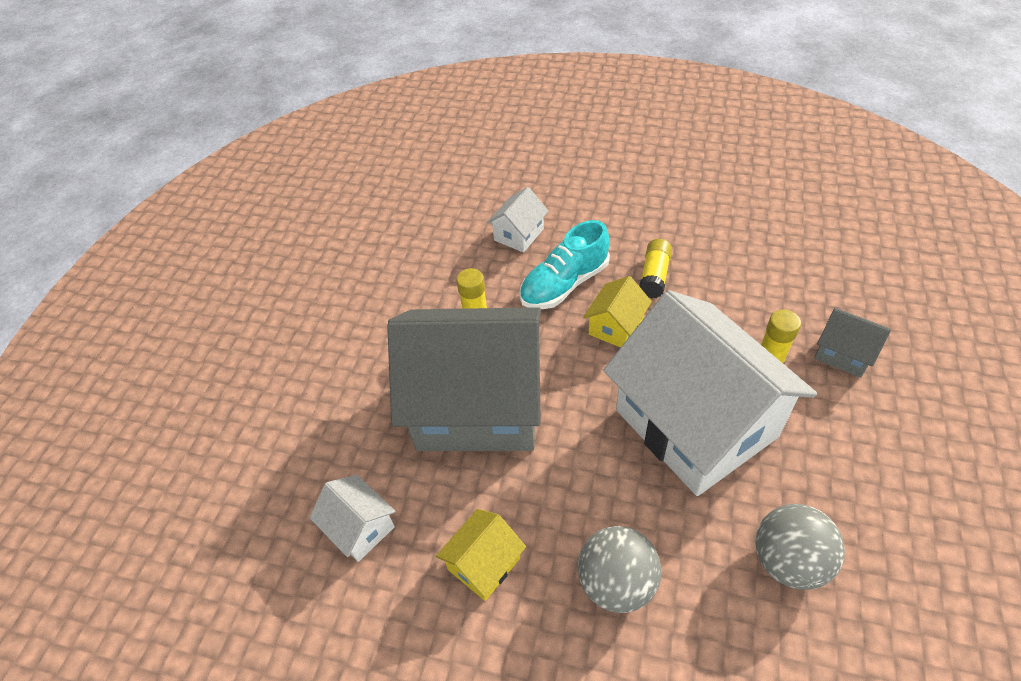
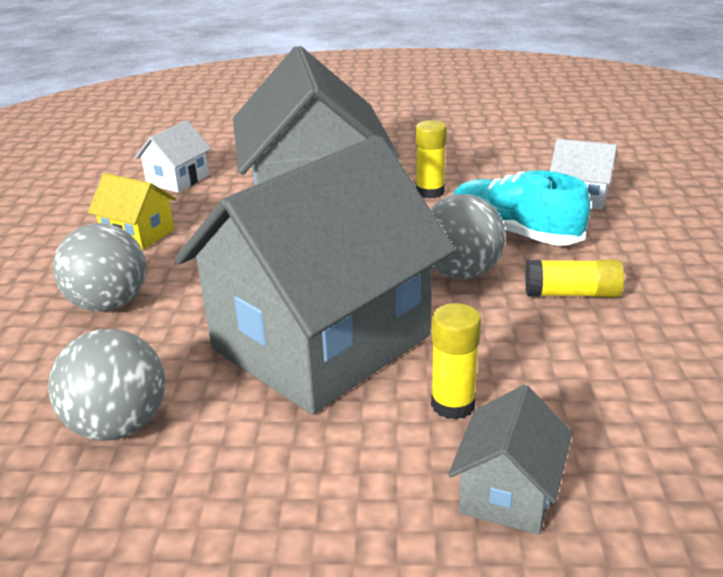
camera: 75 degrees right, 20 degrees down
yellow house [583,276,652,348] -> grey ball [430,194,505,280]
white house [603,290,817,496] -> grey house [175,135,456,414]

